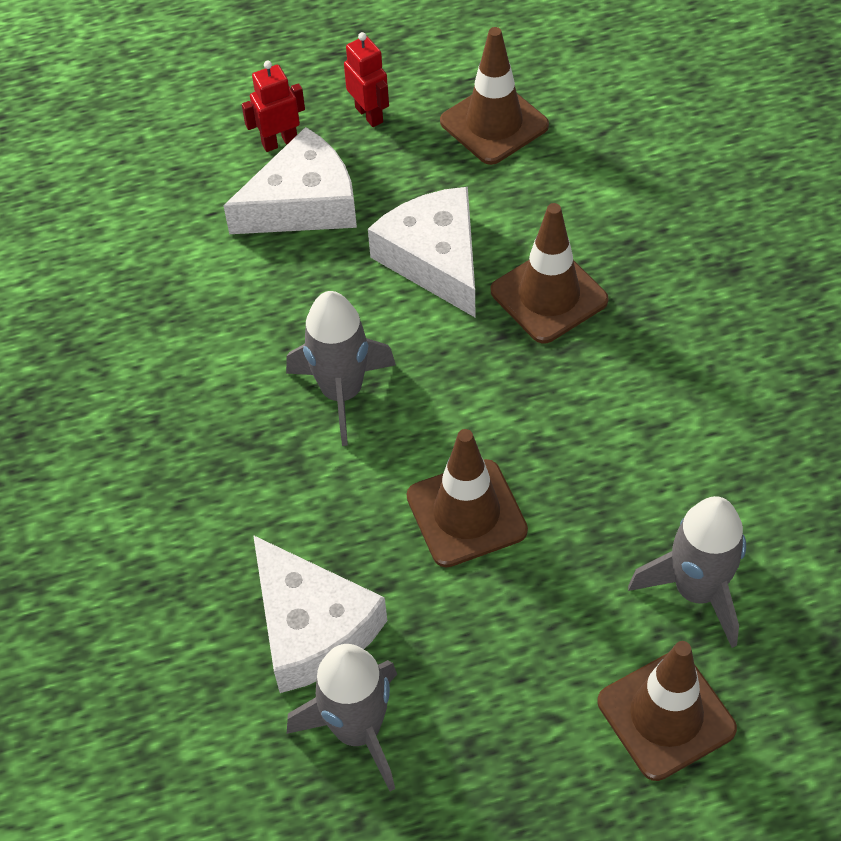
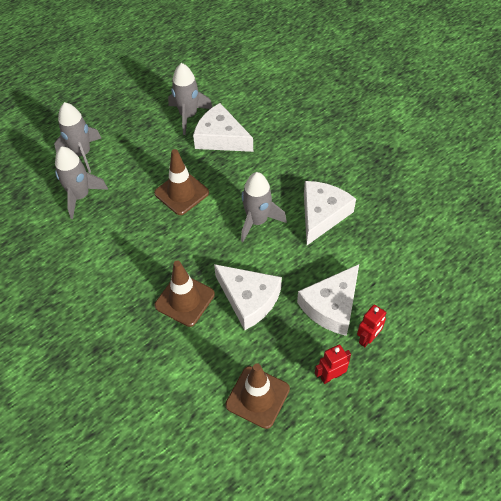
camera: 155 degrees right, 0 degrees up
red robot [344,32,389,127] -> red robot turned 120 degrees clockwise [315,344,351,384]
brown traffic cone [597,641,737,781] -> grey rocket [54,102,101,173]
none -> white cheese [304,181,356,245]

